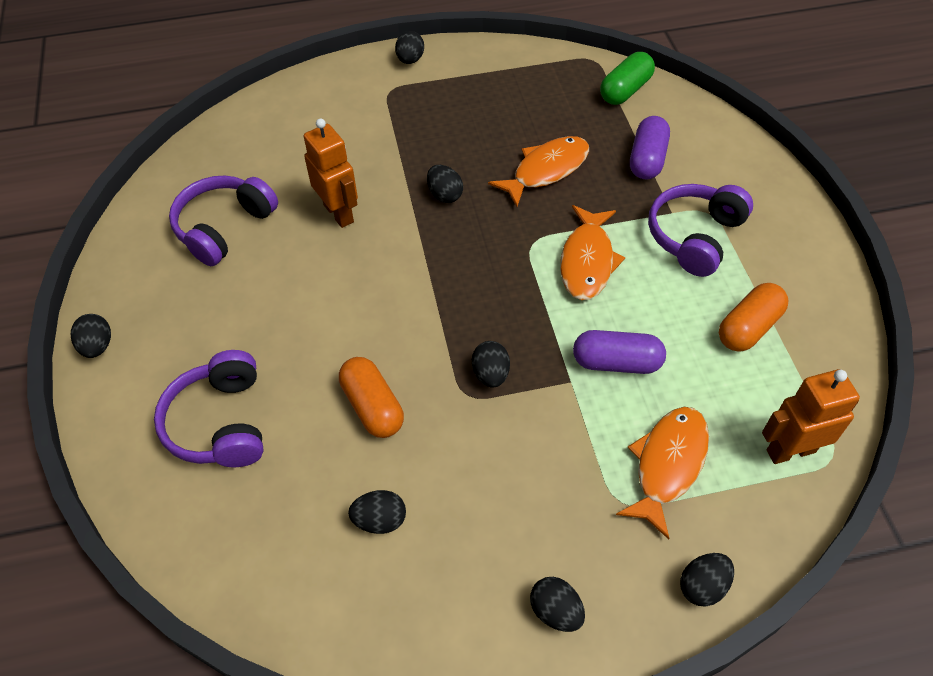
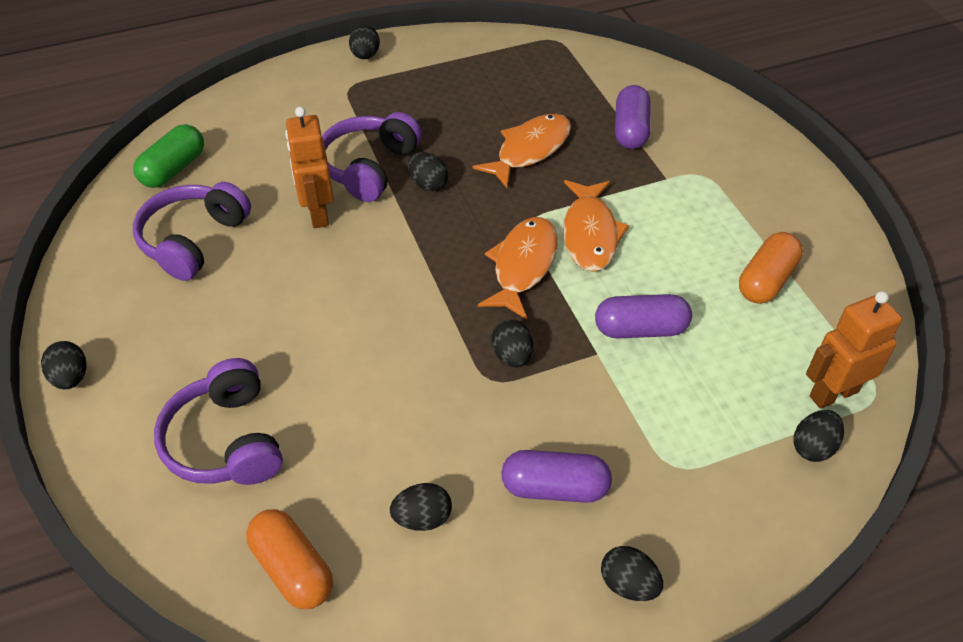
camera: 10 degrees left, 5 degrees down
orange robot [304,118,358,228] -> orange robot turned 150 degrees counterclockwise [285,107,334,228]
orange capsule [339,357,404,438] -> orange capsule moved to [246,509,333,609]
green capsule [600,52,655,105] -> green capsule moved to [133,124,204,188]
orange fish [616,407,709,539] -> orange fish moved to [478,217,558,319]
purple headphones [648,184,753,277] -> purple headphones moved to [322,112,422,202]
black egg [680,553,734,606] -> black egg moved to [793,410,844,462]
none -> purple capsule [501,450,612,503]

